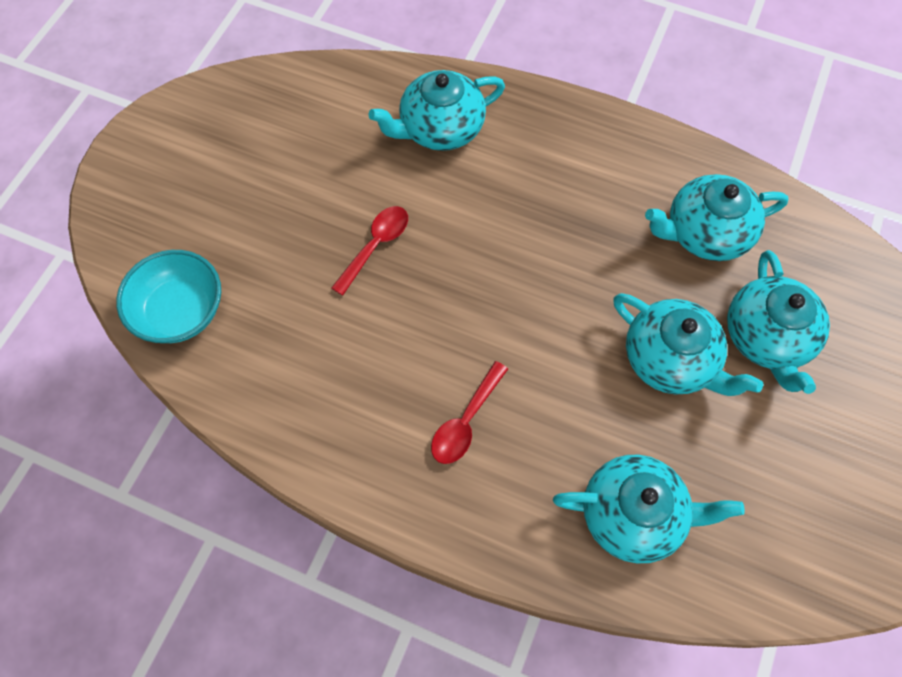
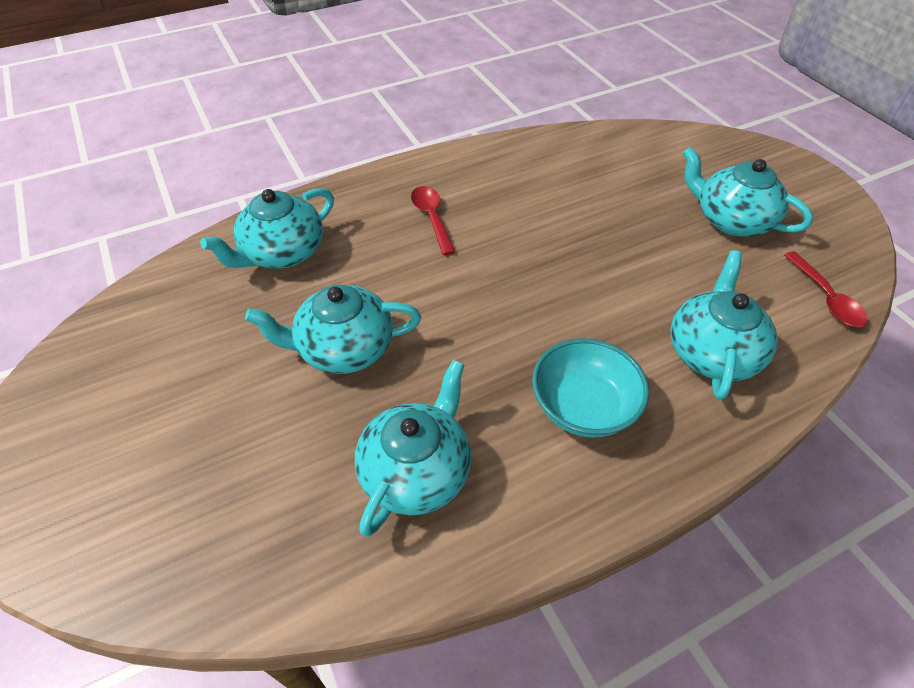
camera: 130 degrees right, 15 degrees down
turquoise bowl [116,250,221,343] -> turquoise bowl moved to [532,338,649,438]
red spoon [331,206,408,295] -> red spoon moved to [784,251,868,327]
turquoise teapot [727,250,830,394] -> turquoise teapot moved to [683,147,813,236]

